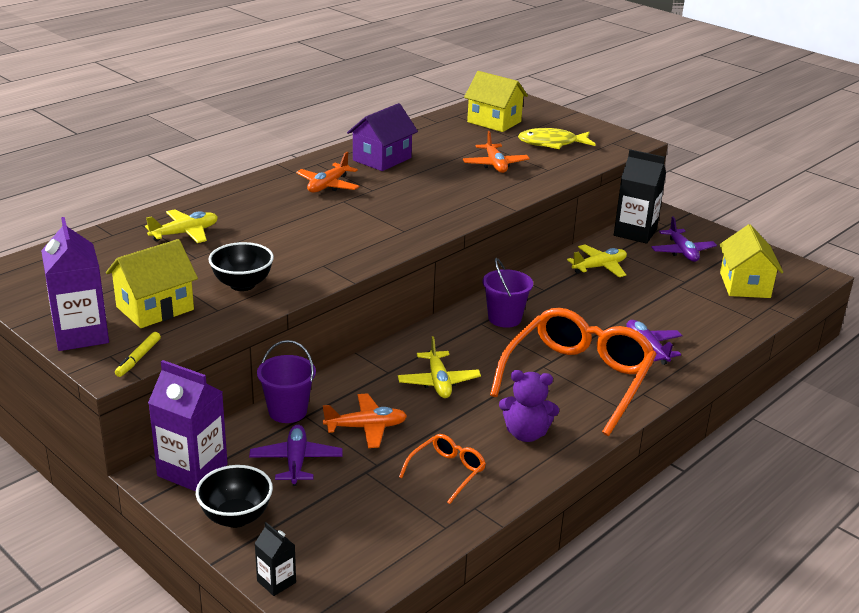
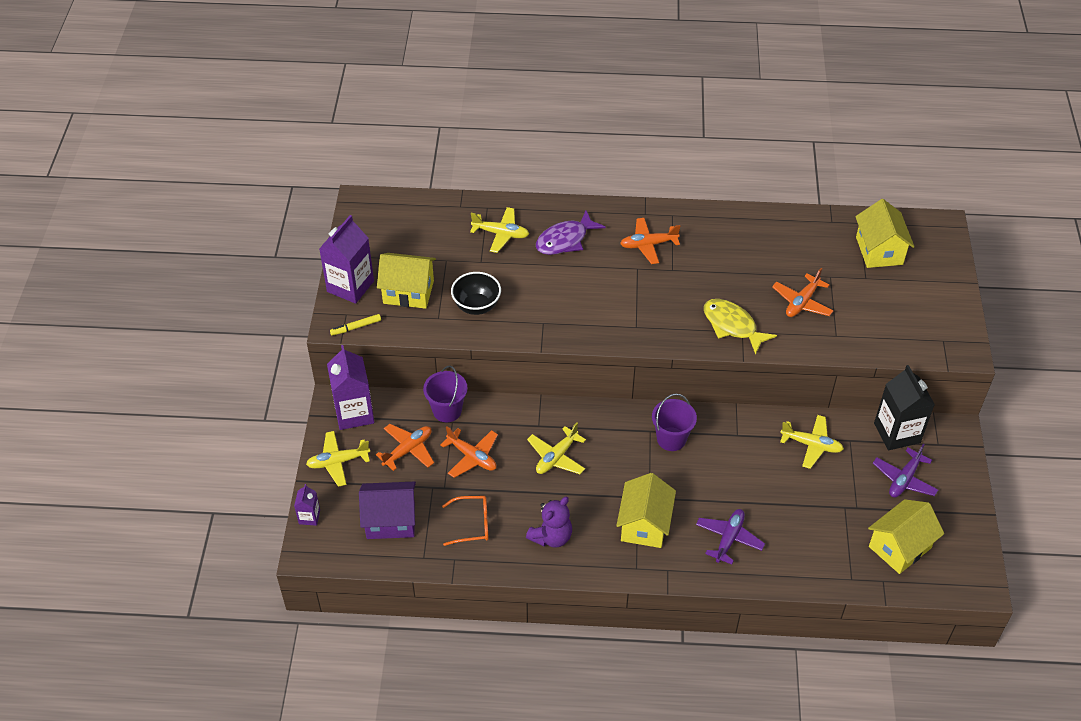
camera: 50 degrees right, 20 degrees up
black bowl [196,465,273,528] -> yellow plane [306,431,370,487]
purple plane [249,425,343,486] -> orange plane [376,424,434,471]
black carton [254,522,296,596] -> purple carton [294,484,320,526]
purple house [347,103,418,171] -> purple house moved to [359,482,416,539]
orange glasses [490,308,657,436] -> yellow house [616,473,676,548]
purple teddy bear [499,370,559,442] -> purple teddy bear turned 105 degrees counterclockwise [526,497,572,548]
yellow fish [518,128,596,149] -> yellow fish moved to [704,299,777,355]
none -> purple fish [536,210,606,255]

